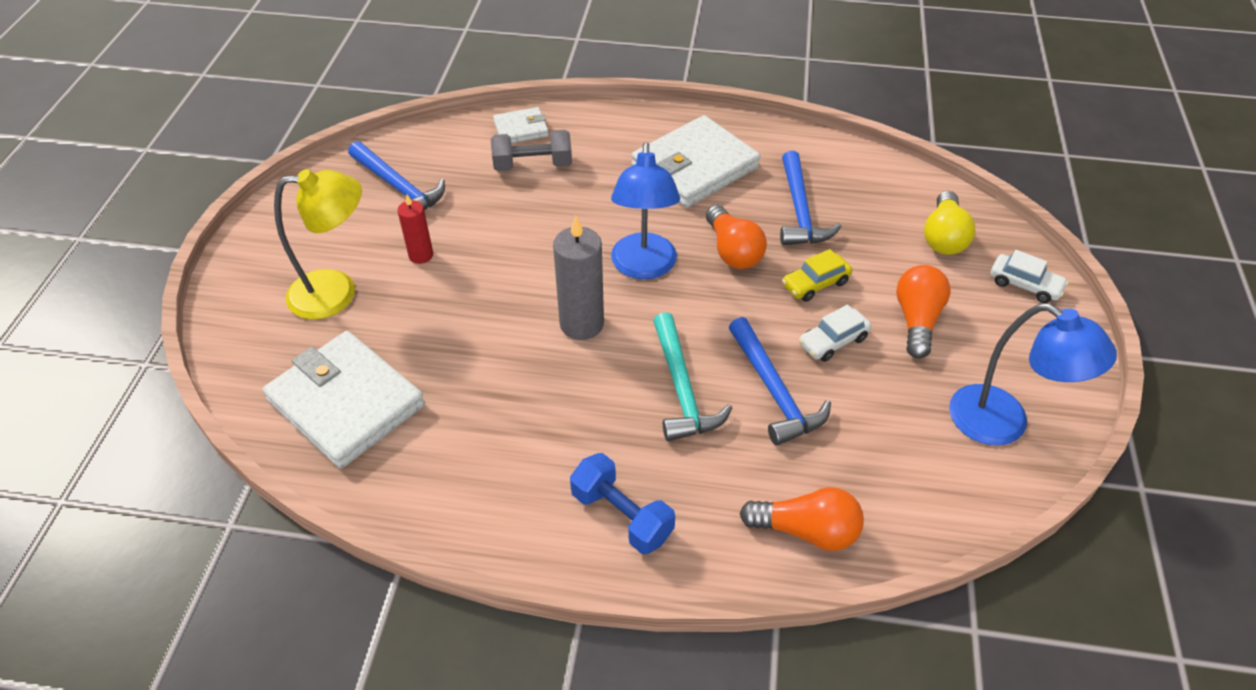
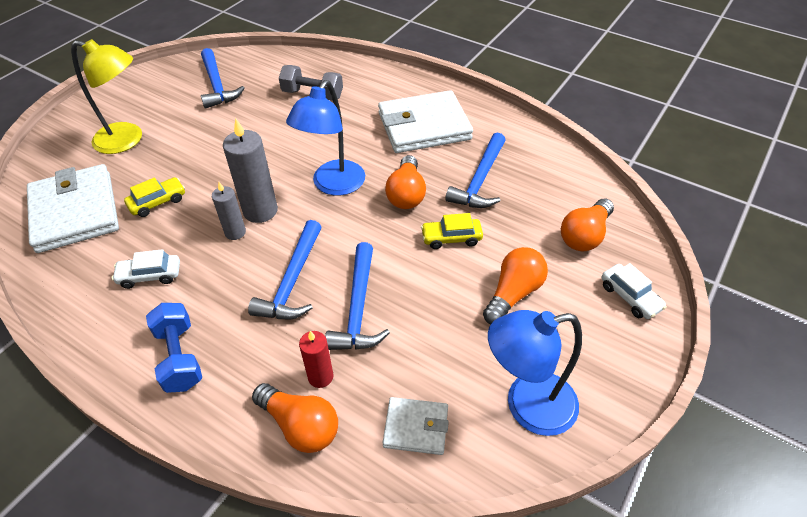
camera: 25 degrees right, 0 degrees up
red candle [397,194,433,264] -> red candle moved to [299,331,333,388]
white wallet [493,107,549,143] -> white wallet moved to [383,397,449,455]
turquoise hammer [653,312,732,441] -> blue hammer [248,220,322,319]
white car [799,305,872,362] -> white car moved to [112,249,180,289]
yellow light bulb [924,191,975,255] -> orange light bulb [561,198,614,251]
blue lamp [949,303,1117,445] -> blue lamp turned 105 degrees clockwise [488,310,582,436]
none -> yellow car [124,177,185,217]
none -> grey candle [212,182,246,240]

